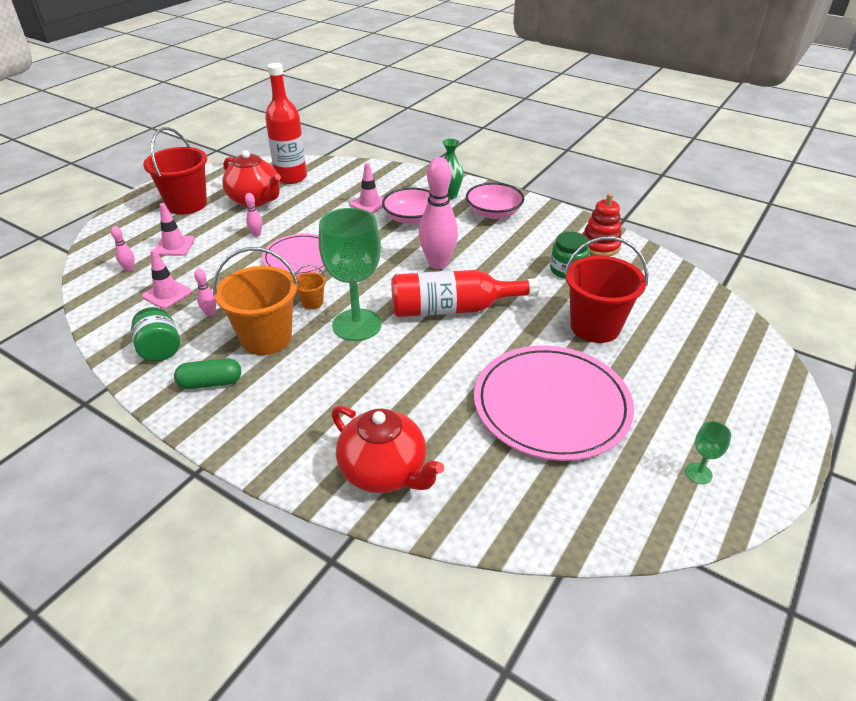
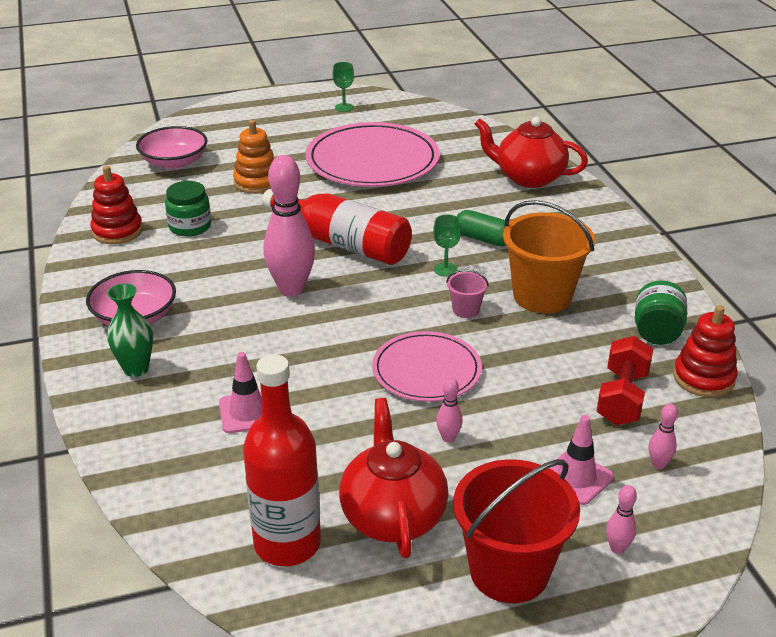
camera: 140 degrees left, 5 degrees down
pink traffic cone [142,249,192,309] -> red dumbbell [596,336,653,425]
green capsule [174,358,241,389] -> green capsule moved to [456,210,506,246]
pink bowling pin [194,269,217,317] -> pink bowling pin moved to [606,485,637,554]
orange bucket [295,264,326,309] -> pink bucket [446,270,489,318]
green goblet [318,208,382,341] -> green goblet [433,215,461,277], size x0.42
red teapot [332,406,444,493] -> red teapot turned 60 degrees counterclockwise [475,117,588,188]
pink bowl [382,188,430,225] -> pink bowl moved to [136,126,208,169]
red bucket [564,236,648,343] -> orange stacking toy [233,120,275,194]
none -> red stacking toy [673,305,738,397]

